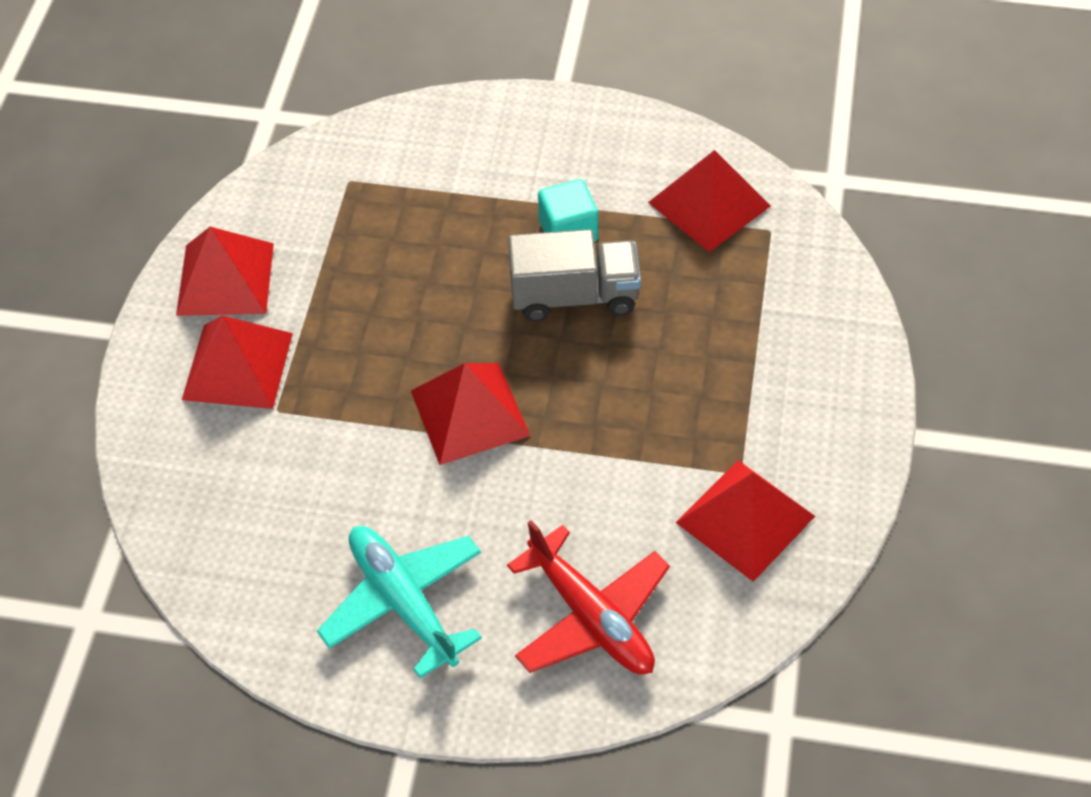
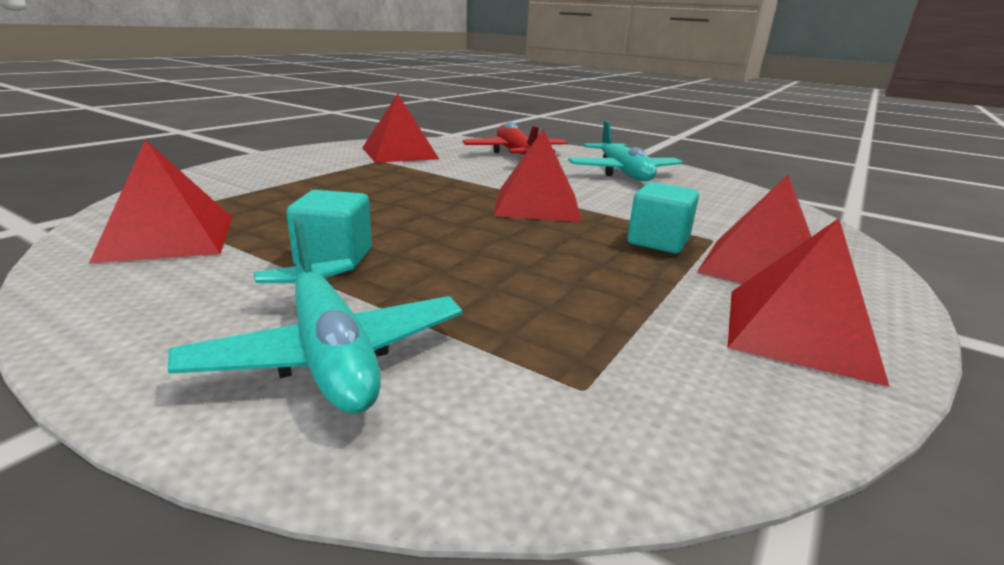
camera: 160 degrees left, 30 degrees down
grey truck [508,229,641,322] -> none
none -> turquoise plane [168,217,463,414]
none -> turquoise cube [627,182,699,253]

